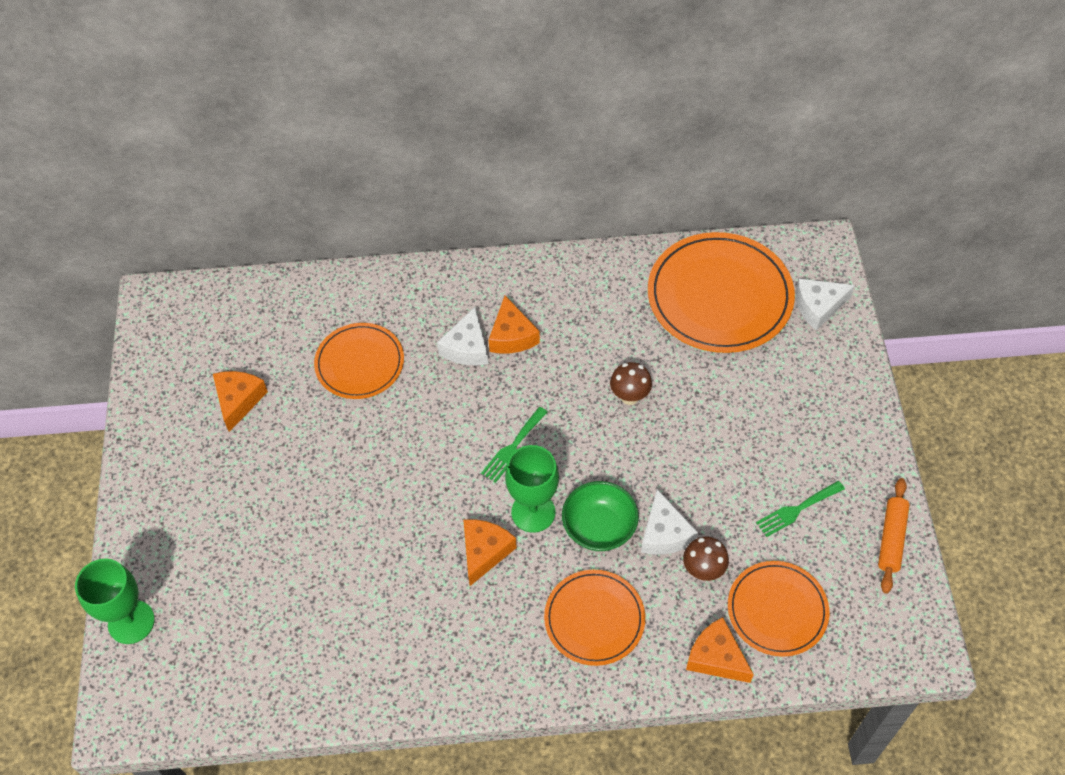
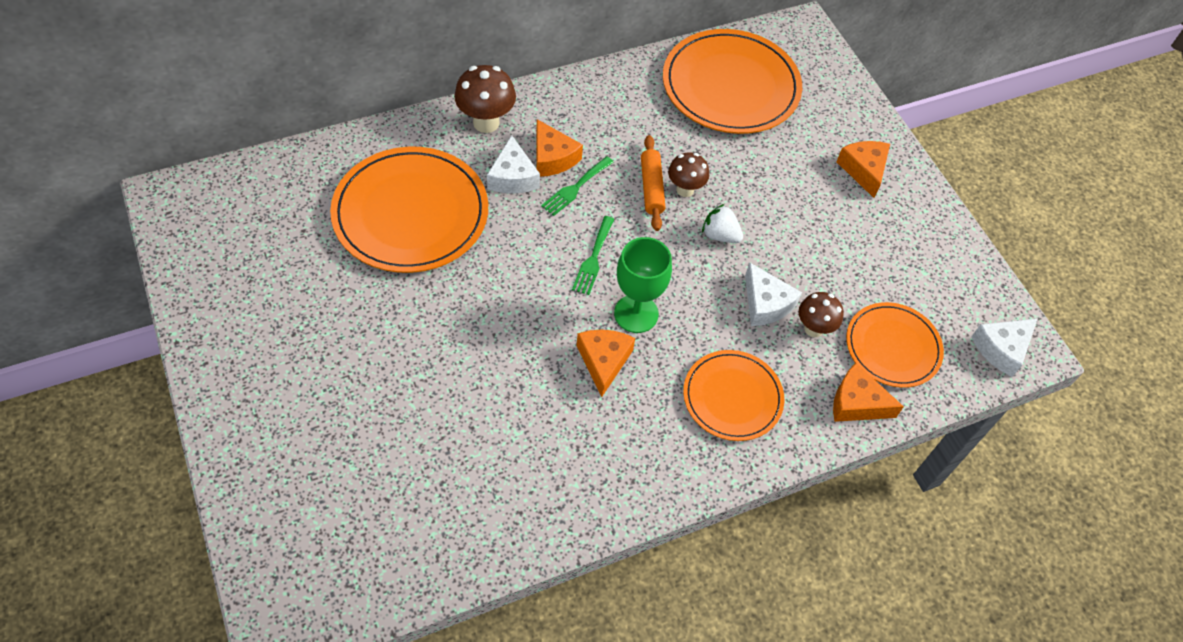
camera: 25 degrees left, 0 degrees up
green goblet [75,558,155,644] -> none
orange cheese [213,371,268,432] -> orange cheese moved to [837,141,890,198]
orange plate [314,323,404,399] -> orange plate [330,147,488,273], size x1.67
green bowl [562,481,639,551] -> none
green fork [756,481,845,537] -> green fork moved to [541,156,613,216]
white cheese [795,279,855,331] -> white cheese moved to [971,319,1037,377]
orange rolling pin [878,478,910,594] -> orange rolling pin moved to [641,135,666,231]
none -> brown mushroom [454,65,516,133]
none -> white strawberry [702,204,743,243]

